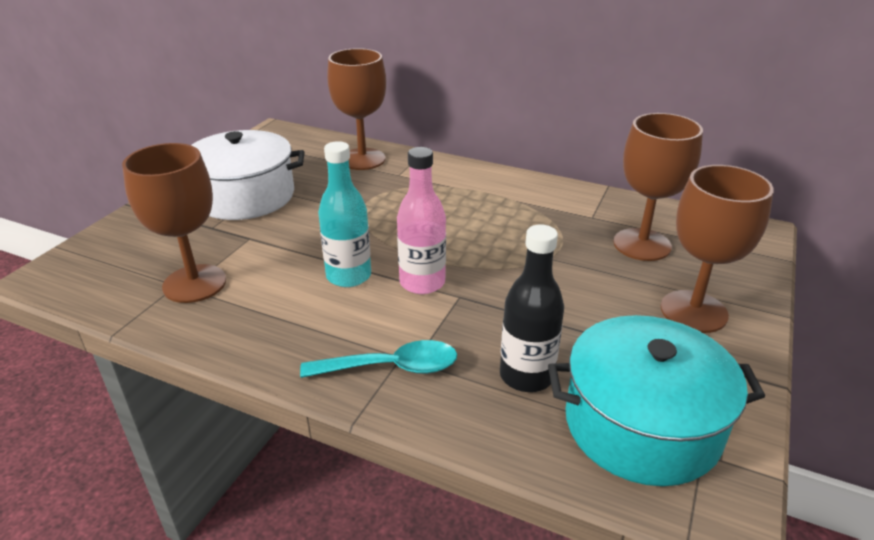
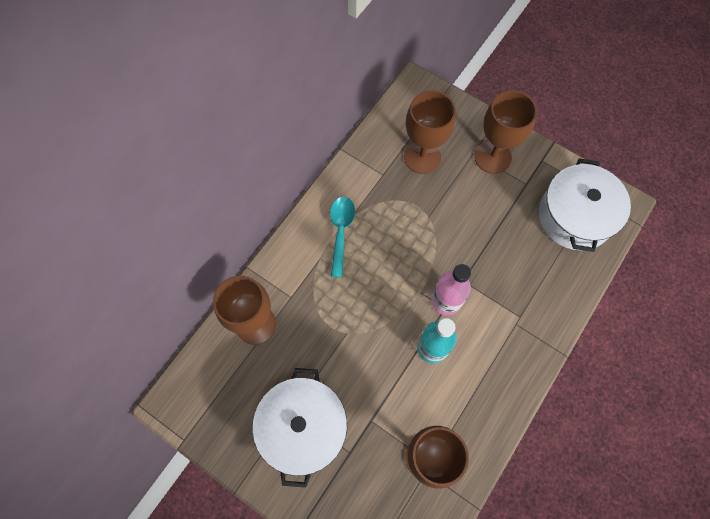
camera: 80 degrees left, 35 degrees up
turquoise spoon [300,340,457,378] -> turquoise spoon moved to [330,197,355,277]
black bottle [500,224,564,392] -> none
turquoise pot [548,315,765,486] -> white pot [539,158,631,252]

